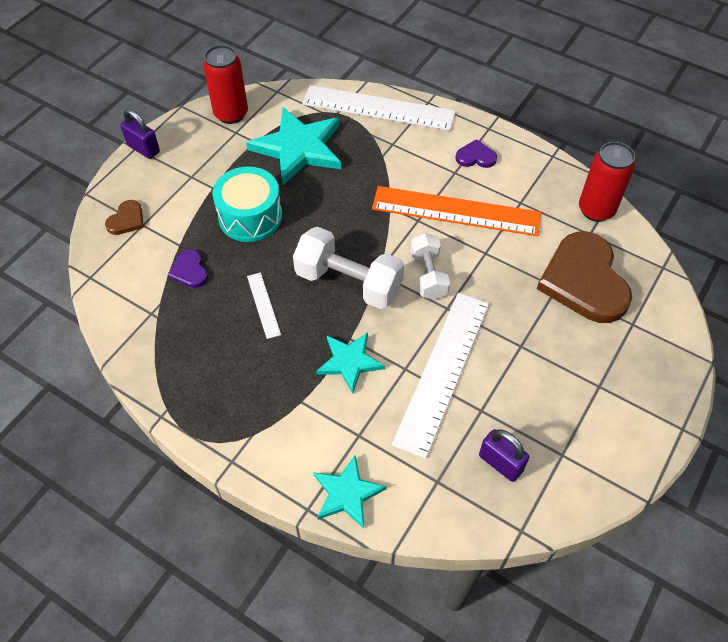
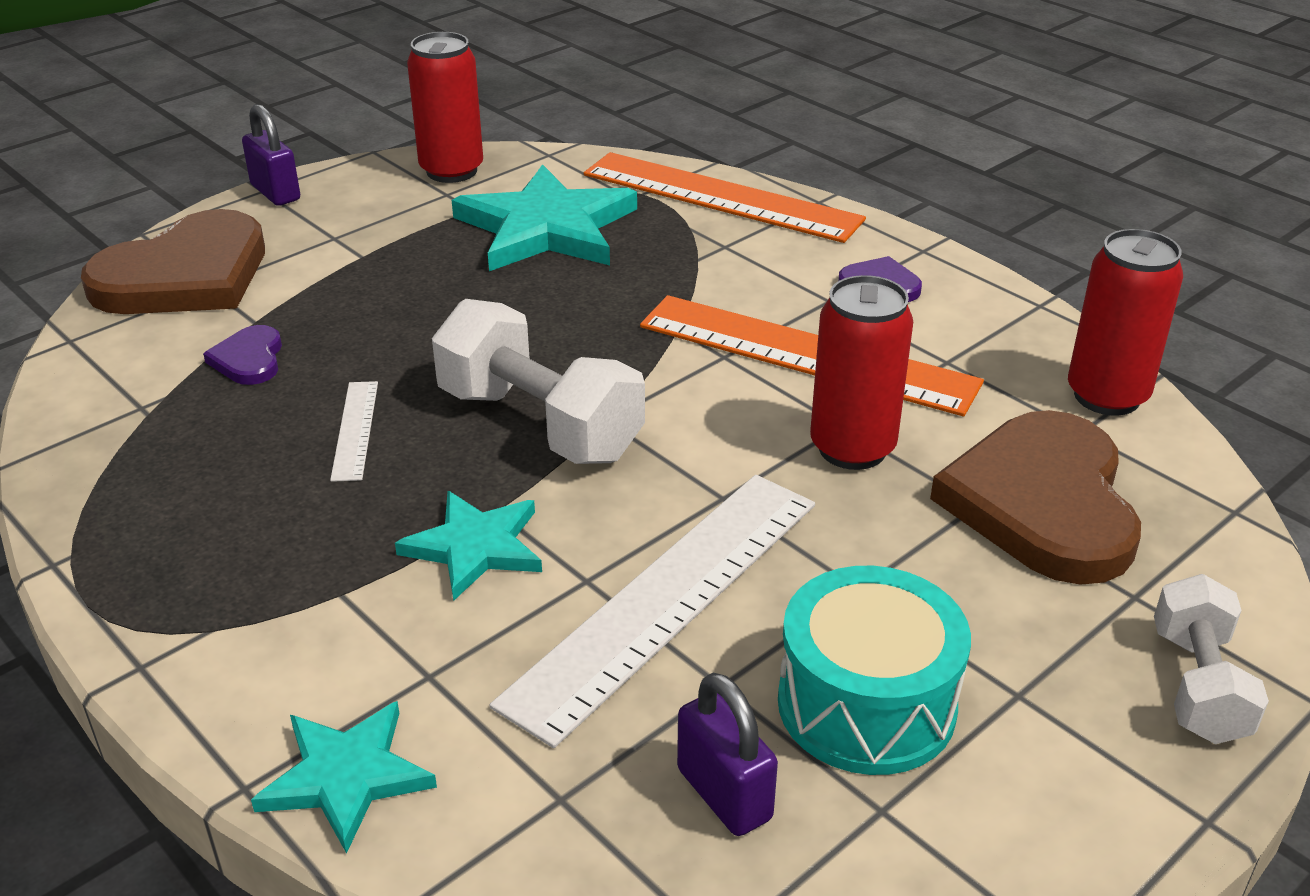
camera: 15 degrees right, 20 degrees down
brown heart [105,200,144,235] -> brown heart [81,209,265,314], size x2.28
turquoise drum [212,166,282,242] -> turquoise drum moved to [778,566,971,775]
white ruler [302,85,456,131] -> orange ruler [584,152,866,243]
white dumbbell [411,233,450,300] -> white dumbbell moved to [1154,574,1269,744]
none -> red can [810,275,913,470]

